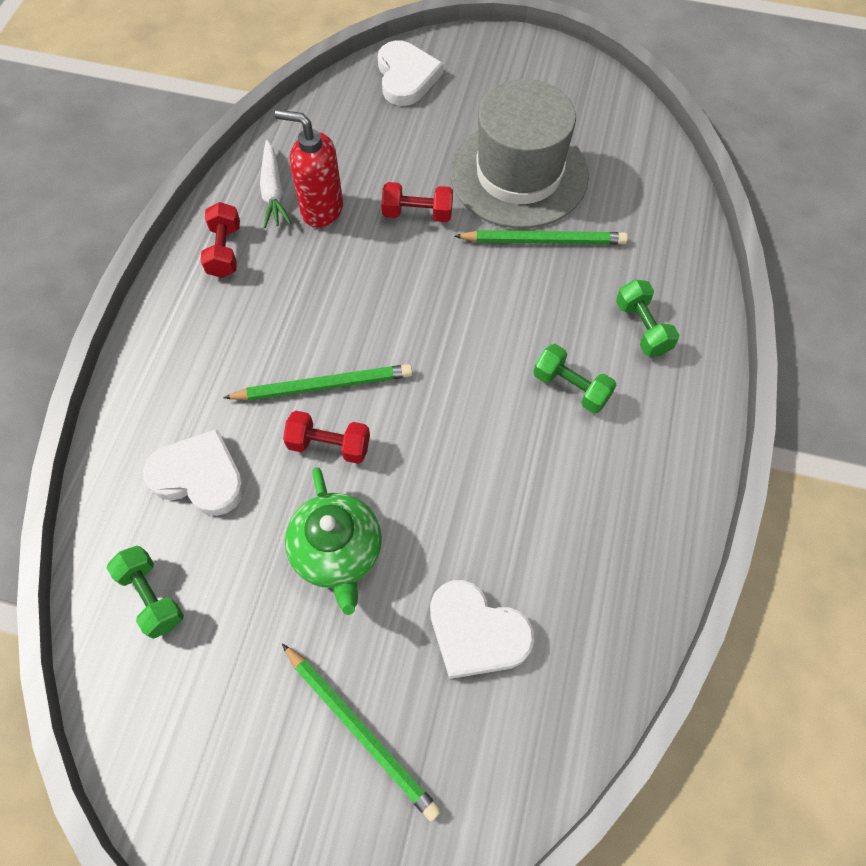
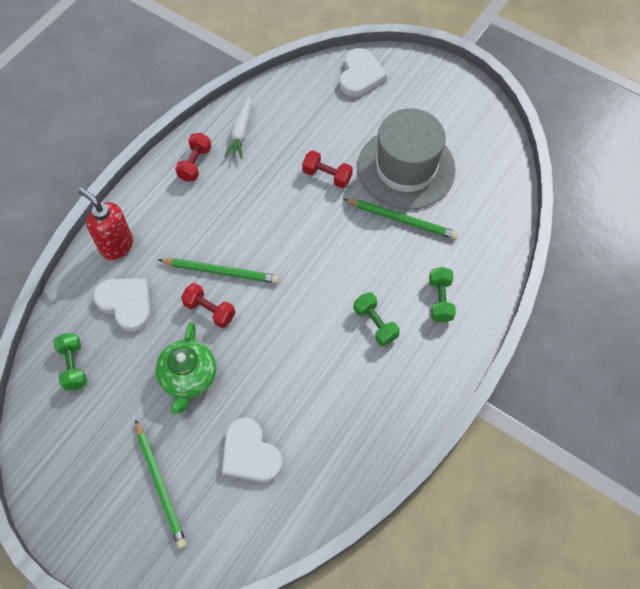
camera: 20 degrees right, 0 degrees up
red soap dispenser [275,110,343,228] -> red soap dispenser moved to [78,188,133,260]

